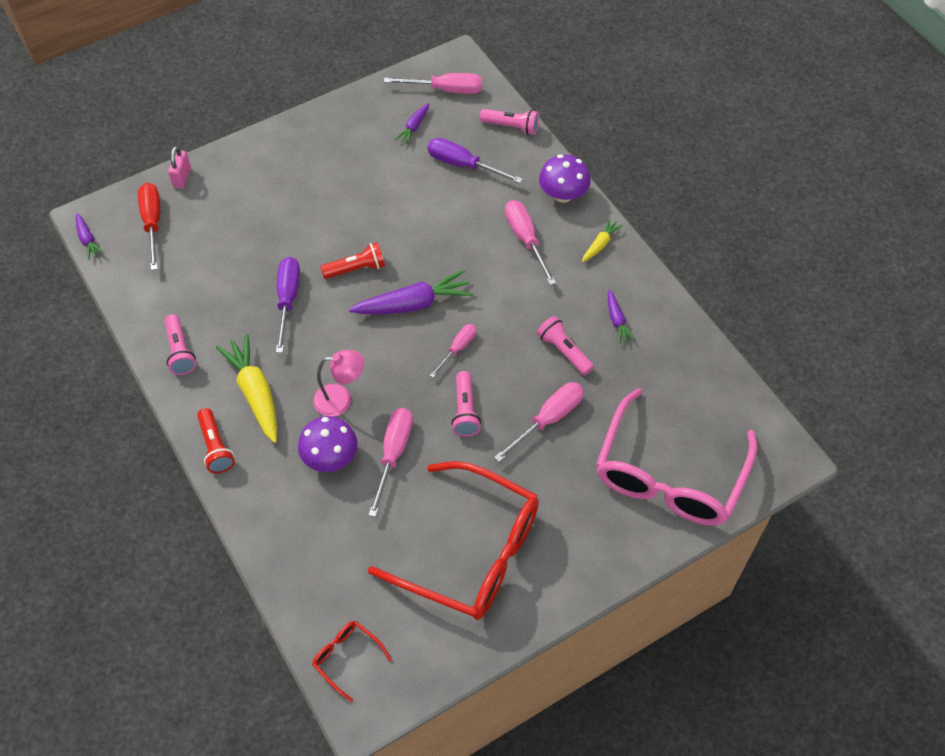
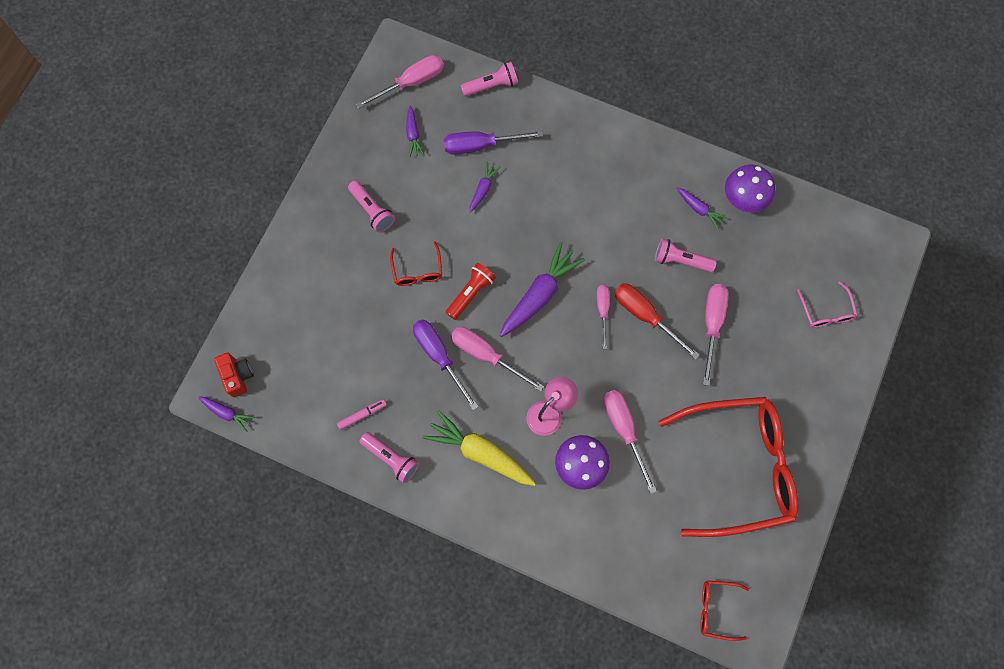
camera: 35 degrees left, 15 degrees up
red screwdriver [138,183,160,270] -> red screwdriver moved to [614,283,699,360]
pink padlock [168,146,191,188] -> none
red flashlight [197,408,235,473] -> none
pink flashlight [452,371,481,437] -> pink flashlight moved to [348,180,395,232]
pink screwdriver [505,200,556,285] -> pink screwdriver moved to [451,327,544,392]
purple mushroom [539,154,591,203] -> purple mushroom moved to [725,164,775,213]
yellow carrot [582,218,623,262] -> none
pink glasses [596,388,757,526] -> pink glasses [797,281,857,328], size x0.41
none -> red camera [214,353,254,397]
none -> pink marker [337,399,387,430]
none -> red glasses [390,241,442,286]
none -> purple carrot [469,161,501,213]

